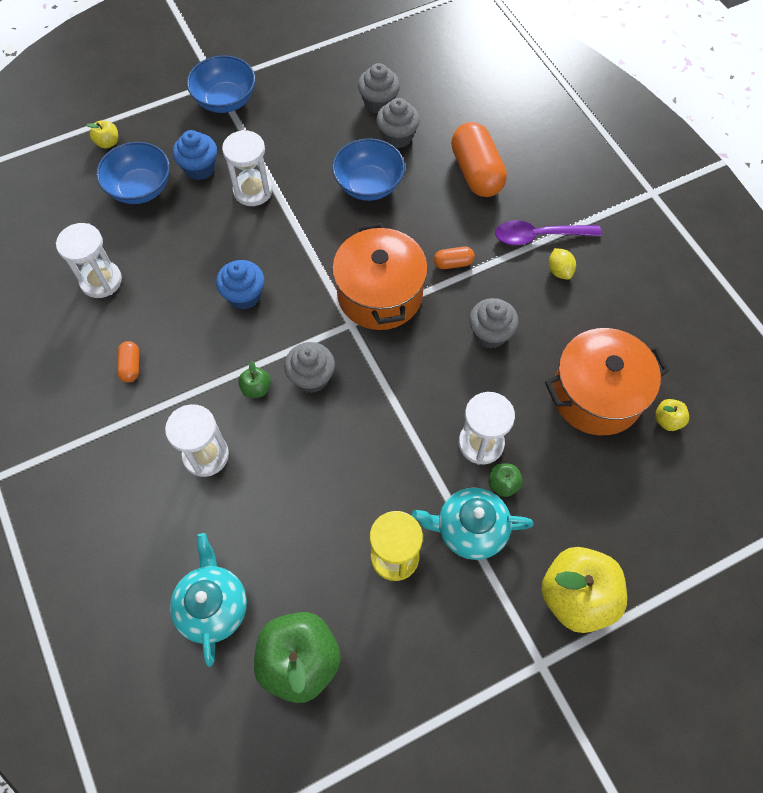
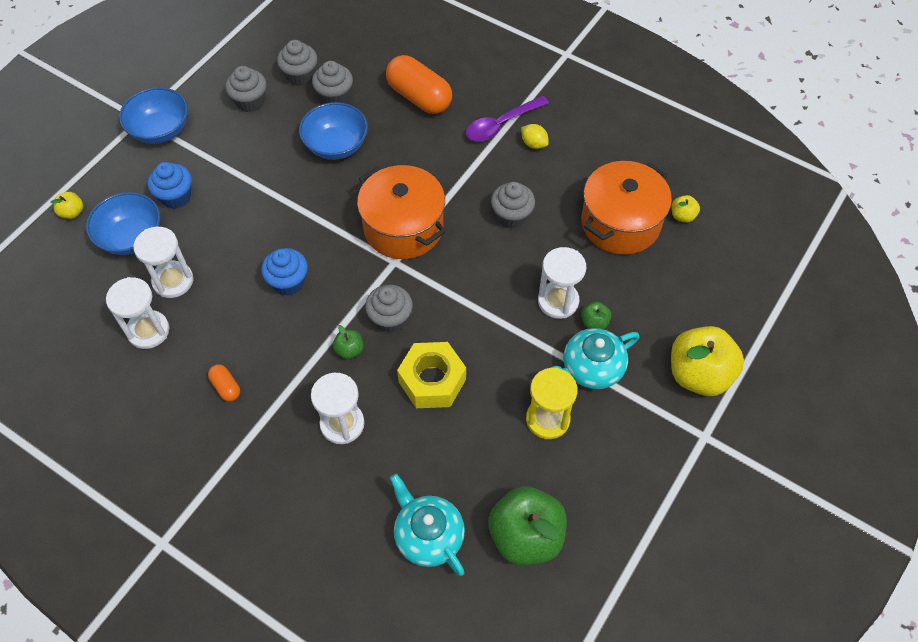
camera: 30 degrees left, 5 degrees down
white hourglass [222,130,273,206] -> white hourglass moved to [133,227,194,298]
orange capsule [434,247,475,269] -> none
none -> grey cupcake [225,66,267,112]
none -> yellow nut [397,342,466,408]

